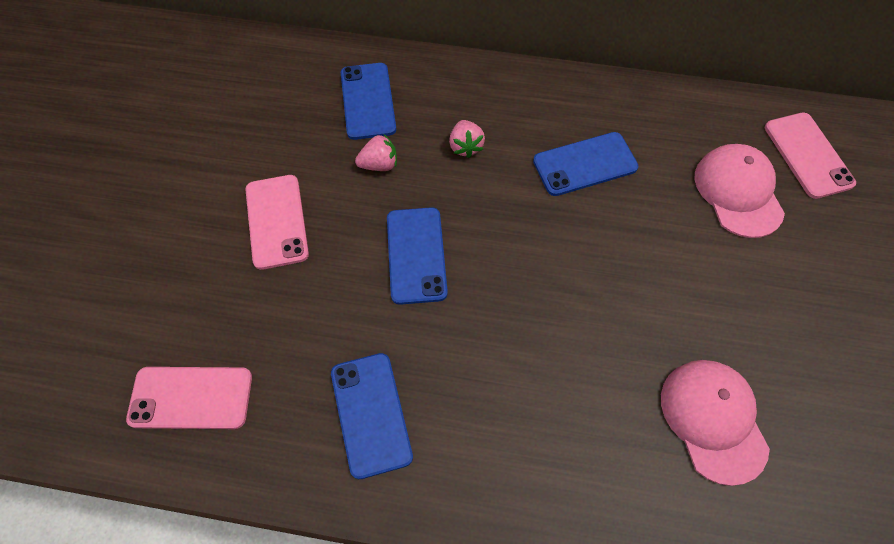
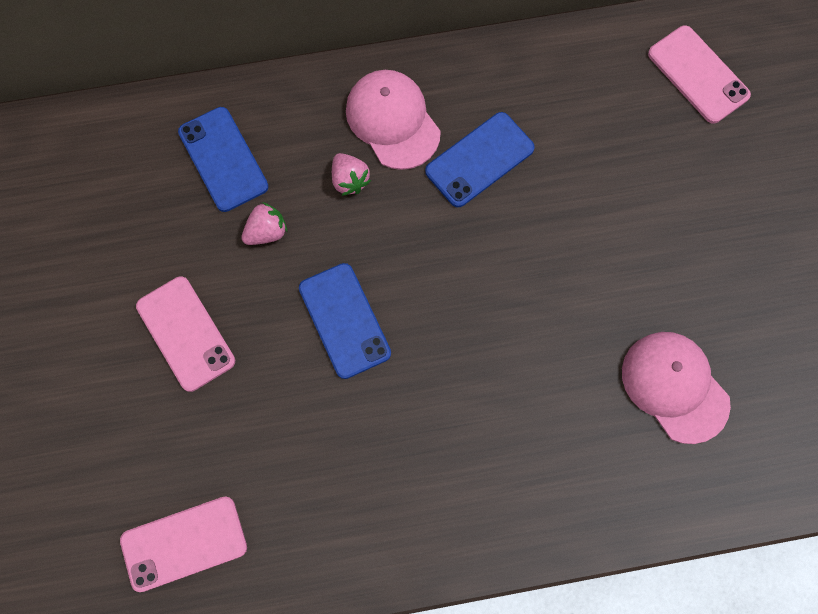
camera: 20 degrees left, 10 degrees up
blue phone [331,353,413,479] -> none
pink cap [695,144,785,238] -> pink cap moved to [346,70,441,170]

